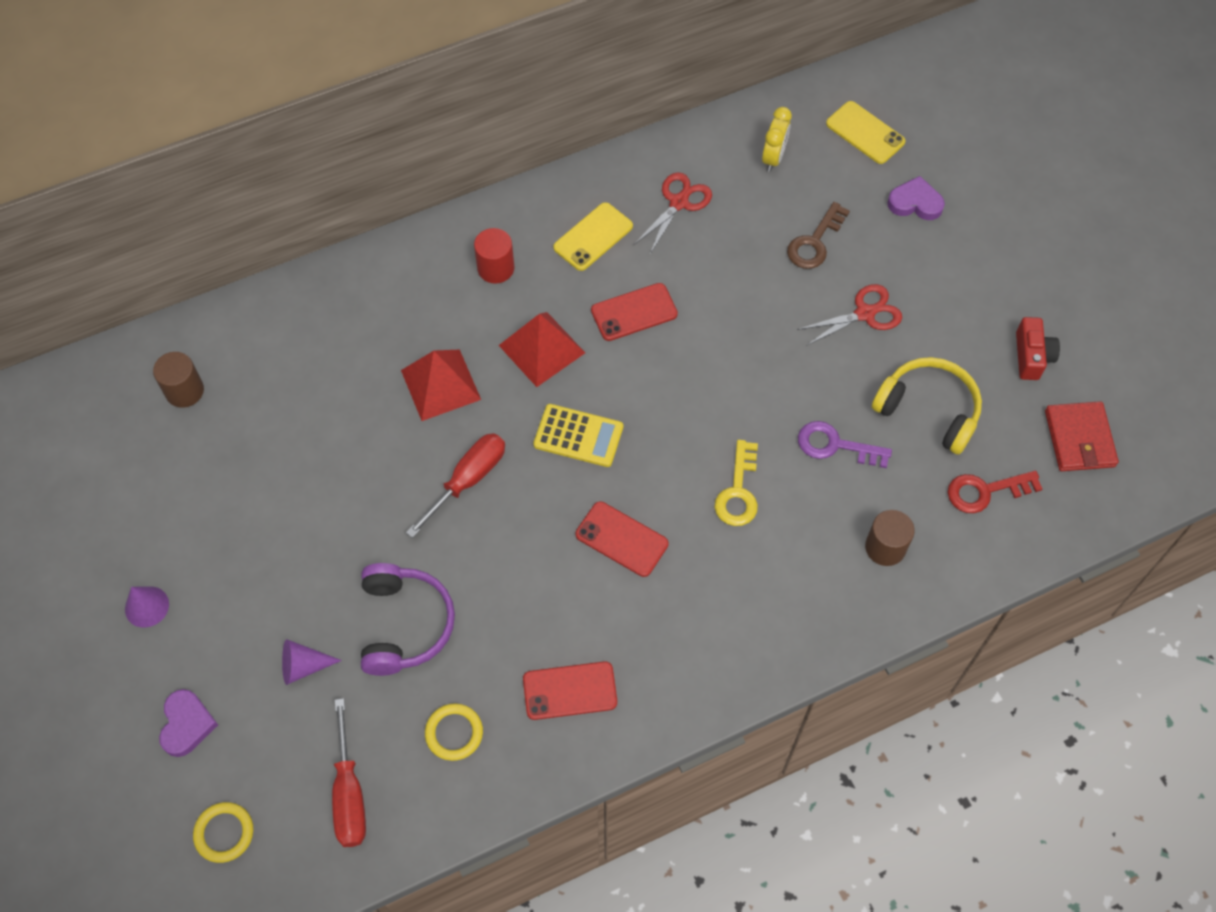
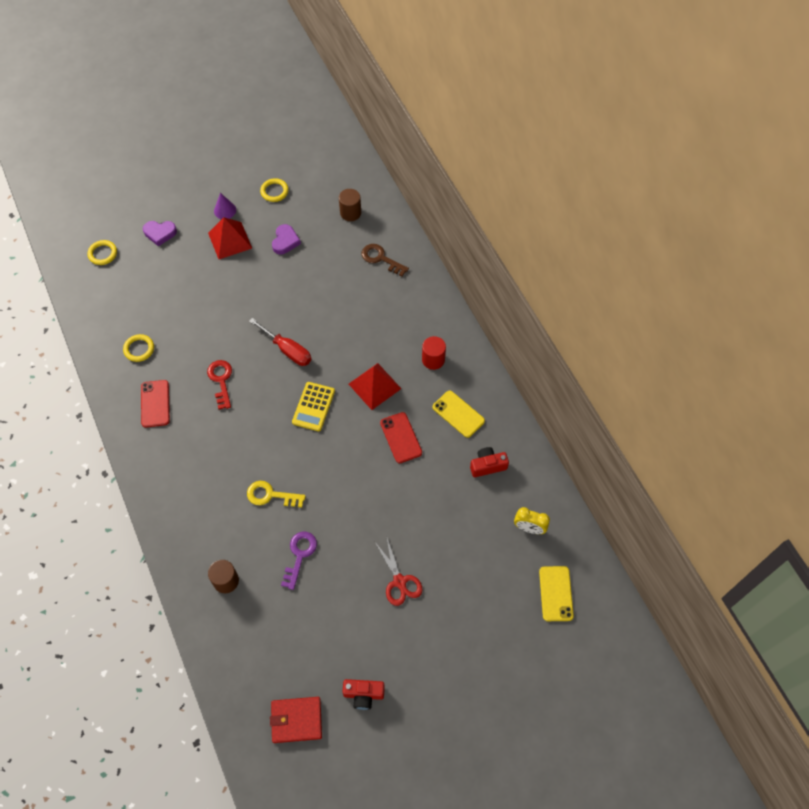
camera: 90 degrees right, 0 degrees up
purple cone [282,639,342,685] -> none
red screwdriver [332,698,366,847] -> none
purple headphones [361,563,455,676] -> none
red pyramid [401,350,481,421] -> red pyramid moved to [208,218,252,259]
red phone [576,501,669,577] -> none
red scissors [634,172,712,254] -> red camera [470,447,509,477]
brown key [787,202,850,269] -> brown key moved to [362,244,409,277]
yellow phone [826,101,905,164] -> yellow phone turned 45 degrees counterclockwise [539,566,574,621]
yellow headphones [872,357,982,455] -> none
purple heart [887,176,945,220] -> purple heart moved to [272,224,301,254]
red key [948,471,1042,513] -> red key moved to [207,360,232,409]
none -> yellow ring [260,178,289,202]

